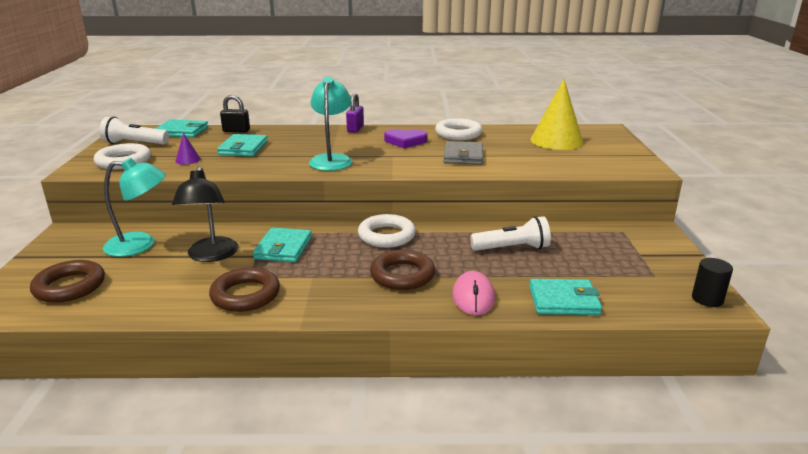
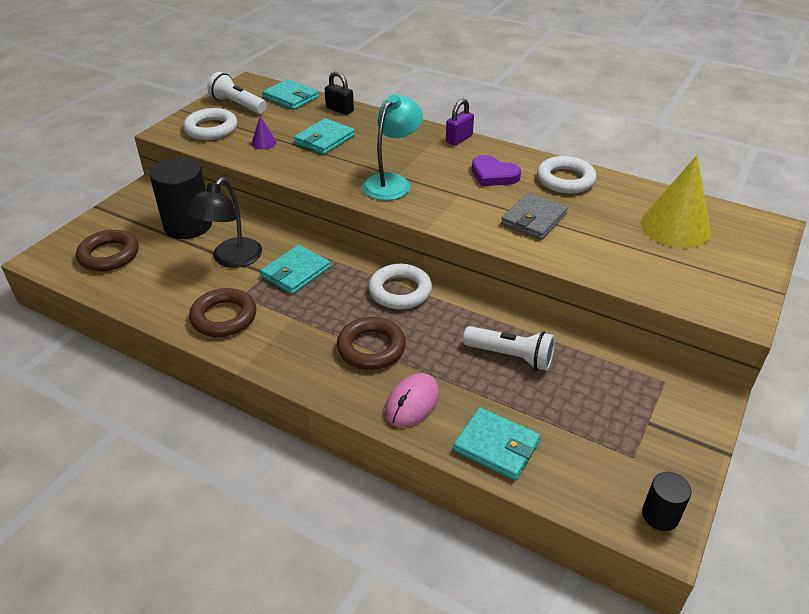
camera: 30 degrees right, 15 degrees up
turquoise lamp [103,158,166,257] -> black cylinder [150,157,212,239]

